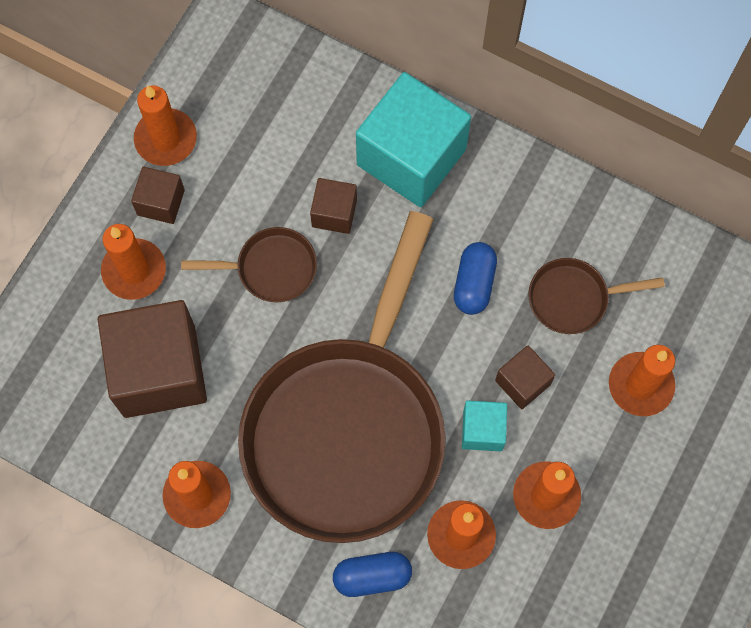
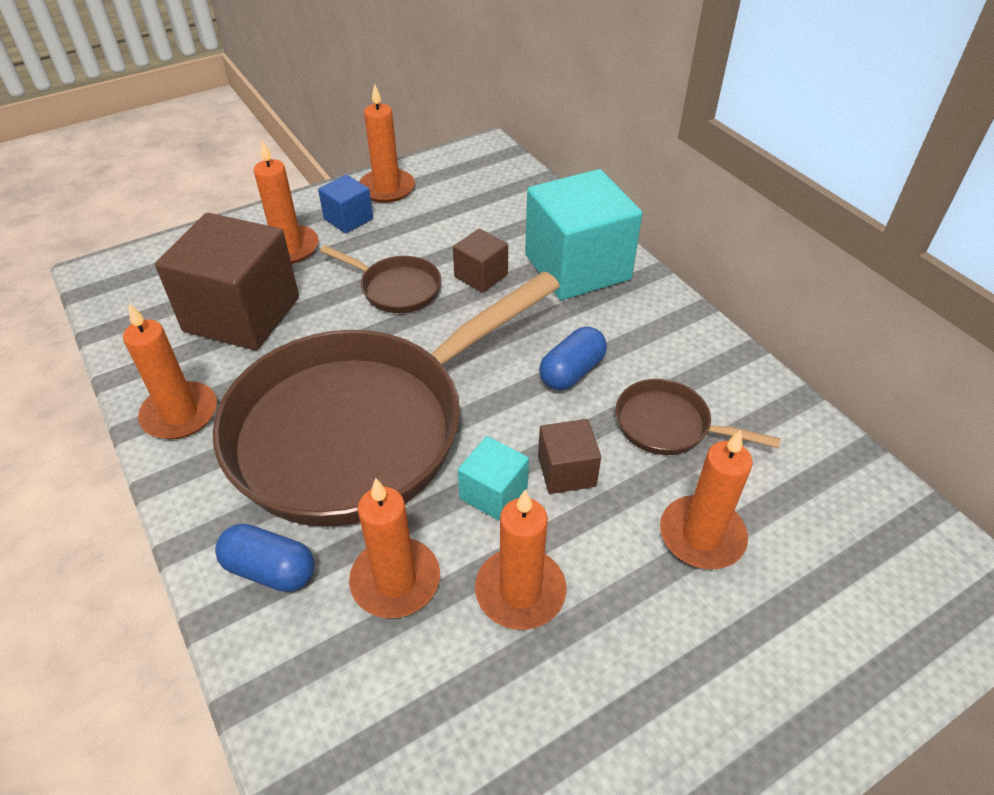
camera: 30 degrees right, 25 degrees down
brown cube [131,167,185,224] -> blue cube [318,175,373,233]

